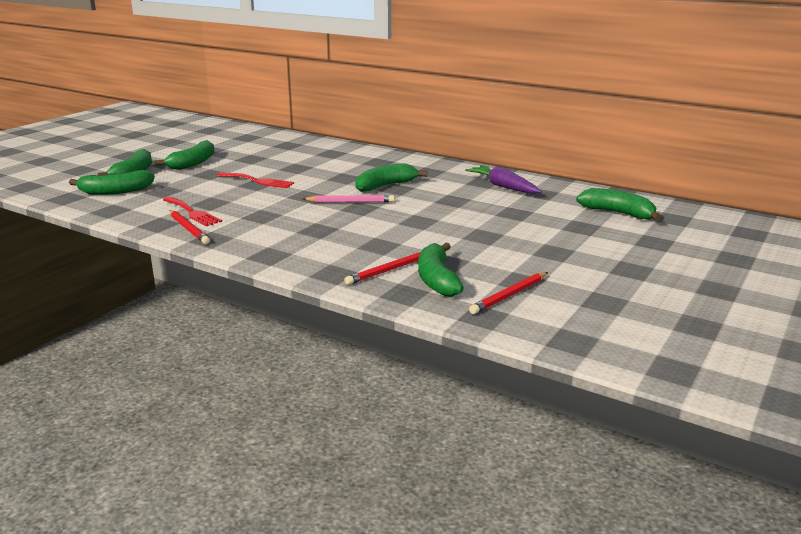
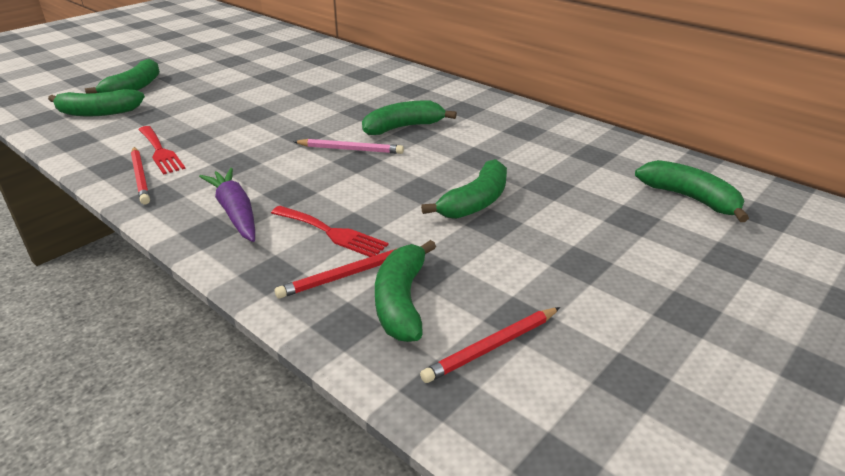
camera: 10 degrees right, 10 degrees up
green banana [155,140,215,170] -> green banana moved to [421,159,507,219]
red fork [217,172,294,188] -> red fork moved to [271,206,388,257]
purple carrot [465,165,542,194] -> purple carrot moved to [199,168,255,242]

